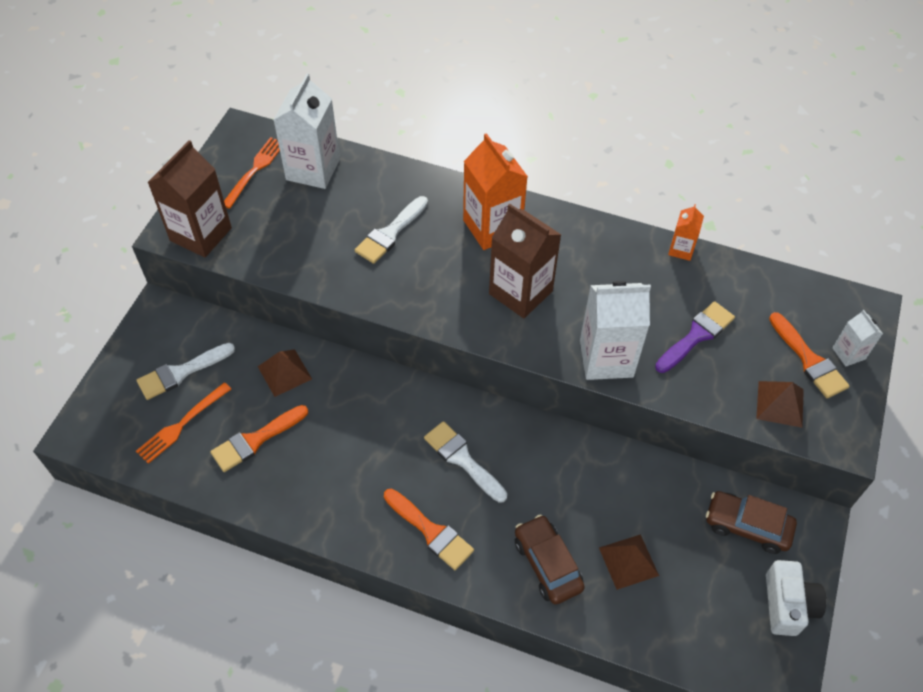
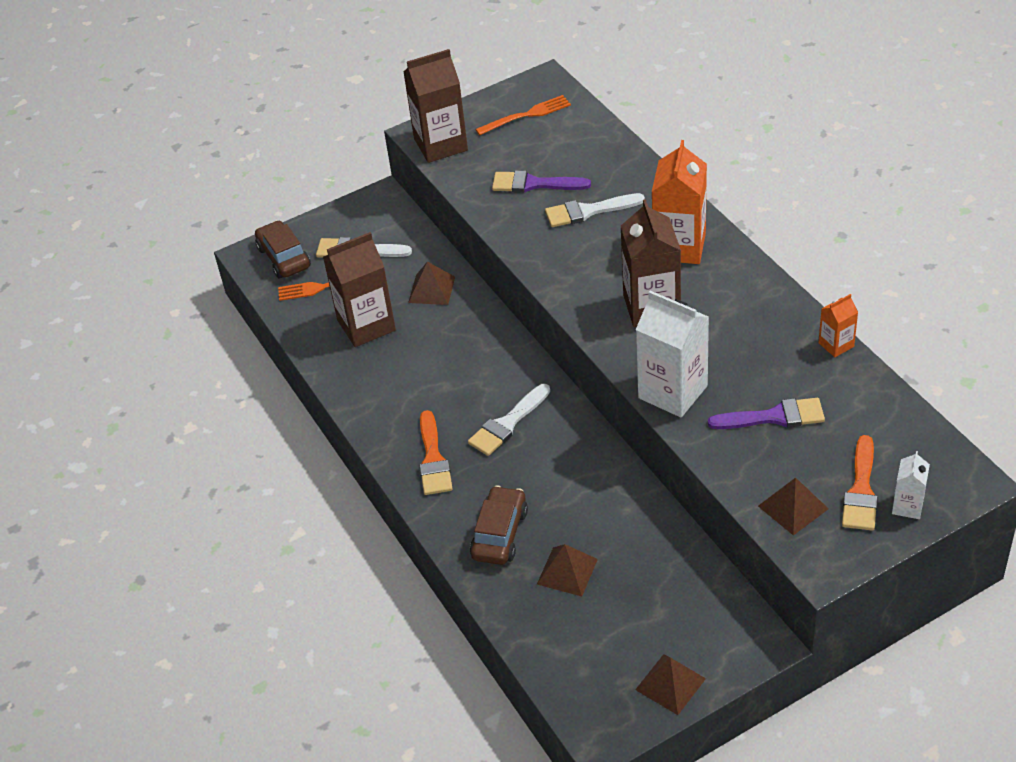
camera: 45 degrees right, 10 degrees down
orange brush [210,405,308,472] -> brown carton [323,232,396,347]
white carton [274,74,340,189] -> none
white brush [424,421,507,503] -> white brush turned 135 degrees counterclockwise [468,384,550,456]
brown car [706,491,797,554] -> brown car moved to [255,220,311,278]
white camera [766,560,826,636] -> brown pyramid [635,654,706,715]
none -> purple brush [492,170,591,193]

